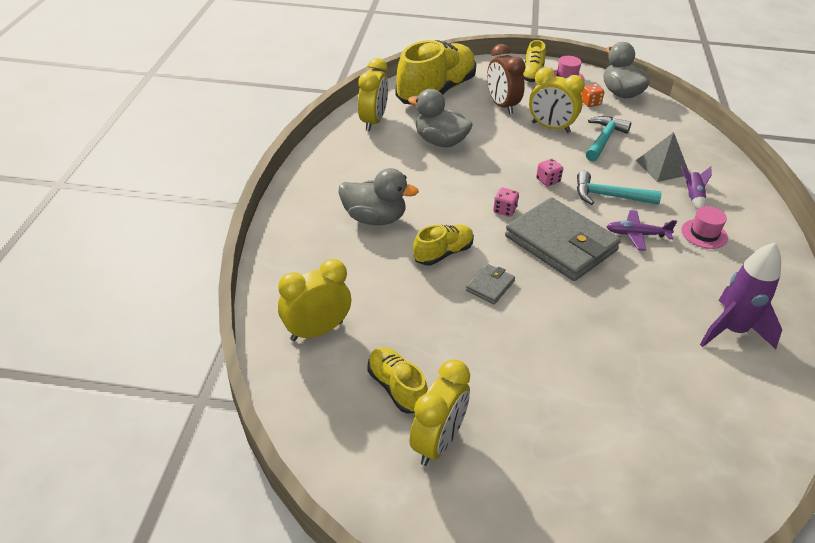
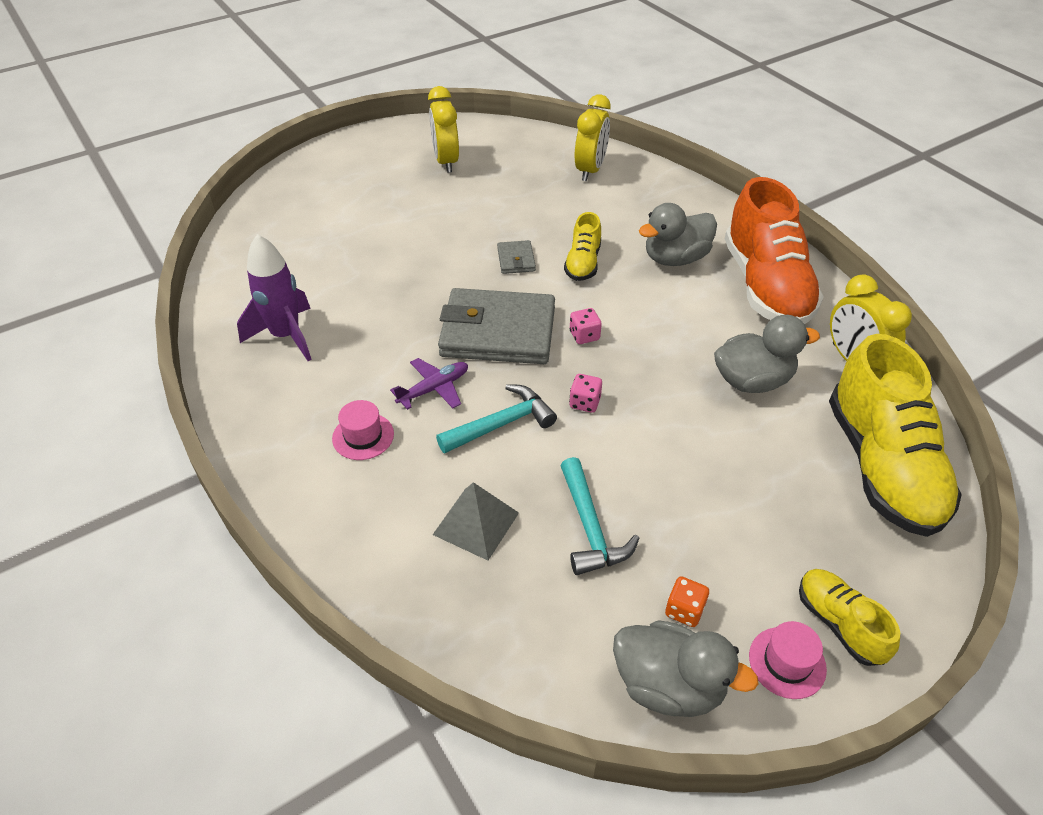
camera: 140 degrees right, 5 degrees up
yellow shoe [367,347,428,414] -> none
brown clock [487,44,526,114] -> none
yellow clock [529,67,585,133] -> none
purple rocket [681,166,712,209] -> none
none -> orange shoe [725,177,824,324]

